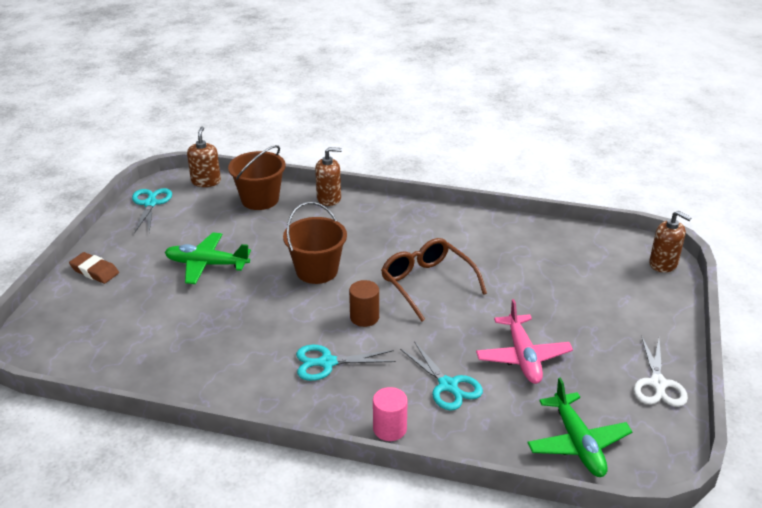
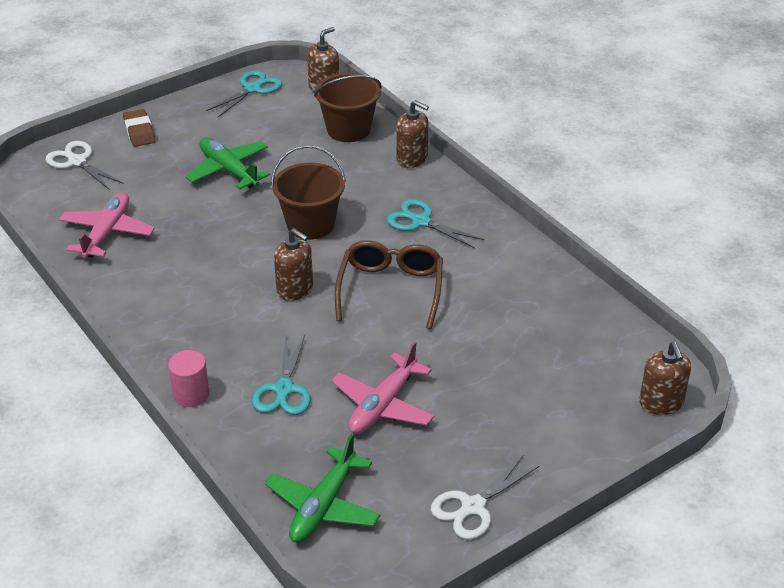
camera: 40 degrees right, 5 degrees up
turquoise scissors [296,345,396,381] -> turquoise scissors moved to [387,199,484,248]
brown cylinder [349,280,379,327] -> brown soap dispenser [274,228,313,301]
none -> white scissors [45,141,124,190]
none -> pink plane [59,192,155,258]

